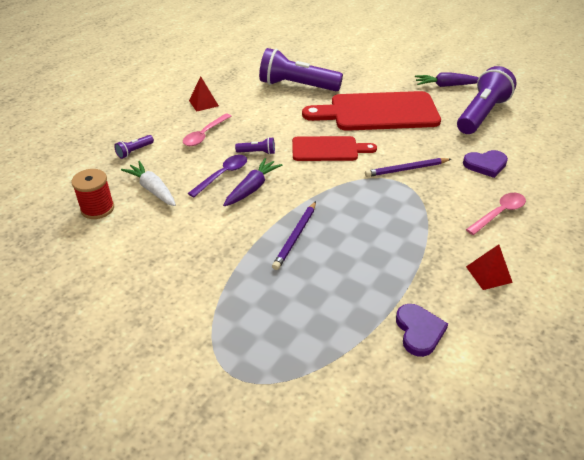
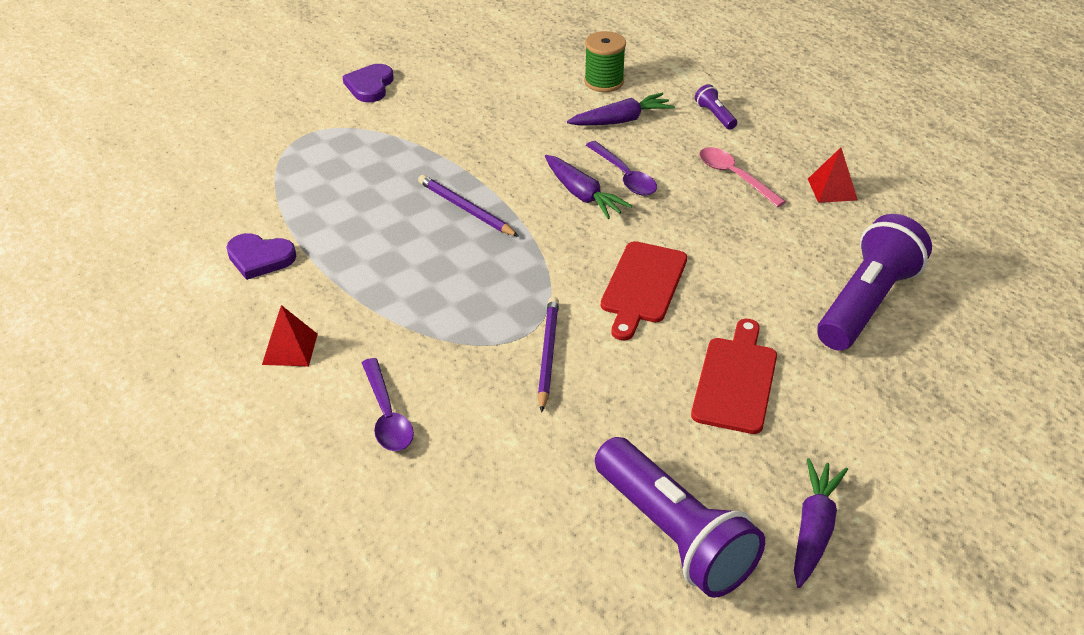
camera: 110 degrees right, 0 degrees up
red spool [71,169,114,219] -> green spool [584,31,626,92]
white carrot [121,161,176,206] -> purple carrot [567,93,675,125]
purple flashlight [235,137,275,155] -> none
red cutting board [302,91,441,131] -> red cutting board [691,319,777,434], size x0.58
purple heart [463,150,508,178] -> purple heart moved to [342,64,394,102]
pink spoon [466,193,526,235] -> purple spoon [362,358,414,451]

